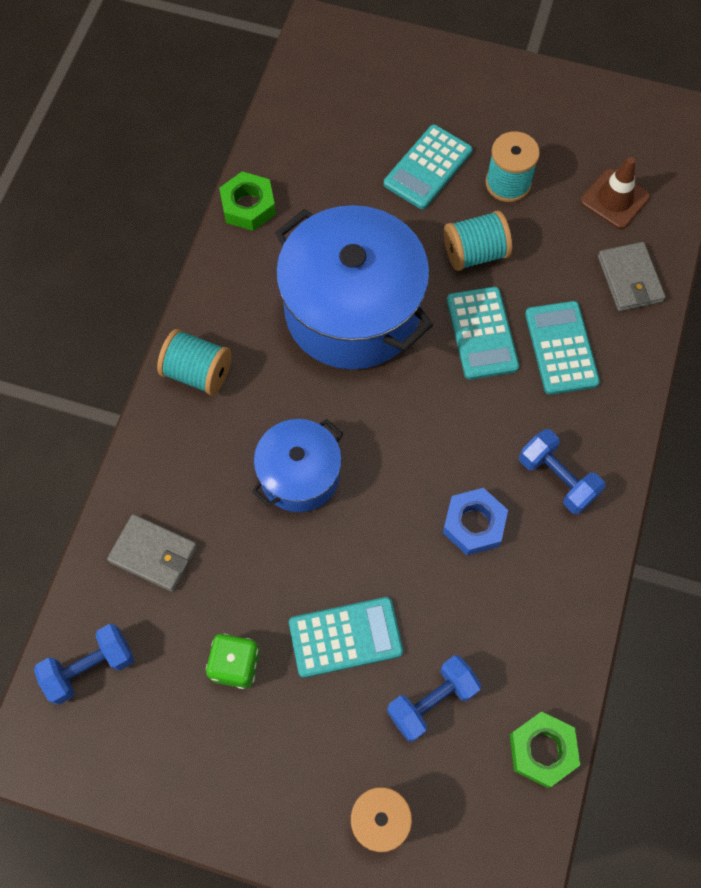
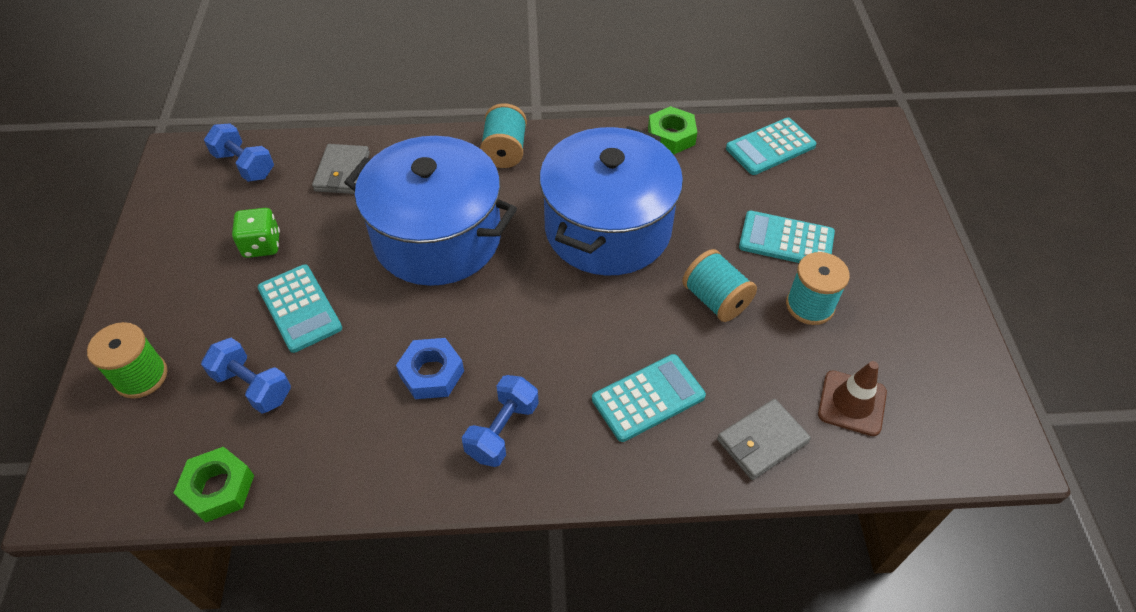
camera: 70 degrees right, 15 degrees down
blue pot [252,419,343,512] -> blue pot [344,136,517,286], size x1.80
turquoise calculator [447,287,519,380] -> turquoise calculator moved to [726,118,817,175]

